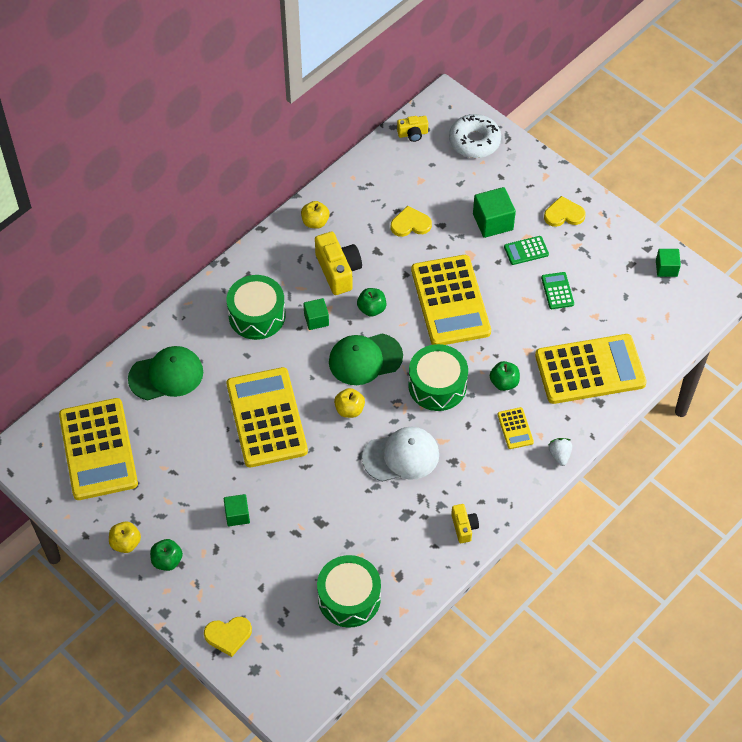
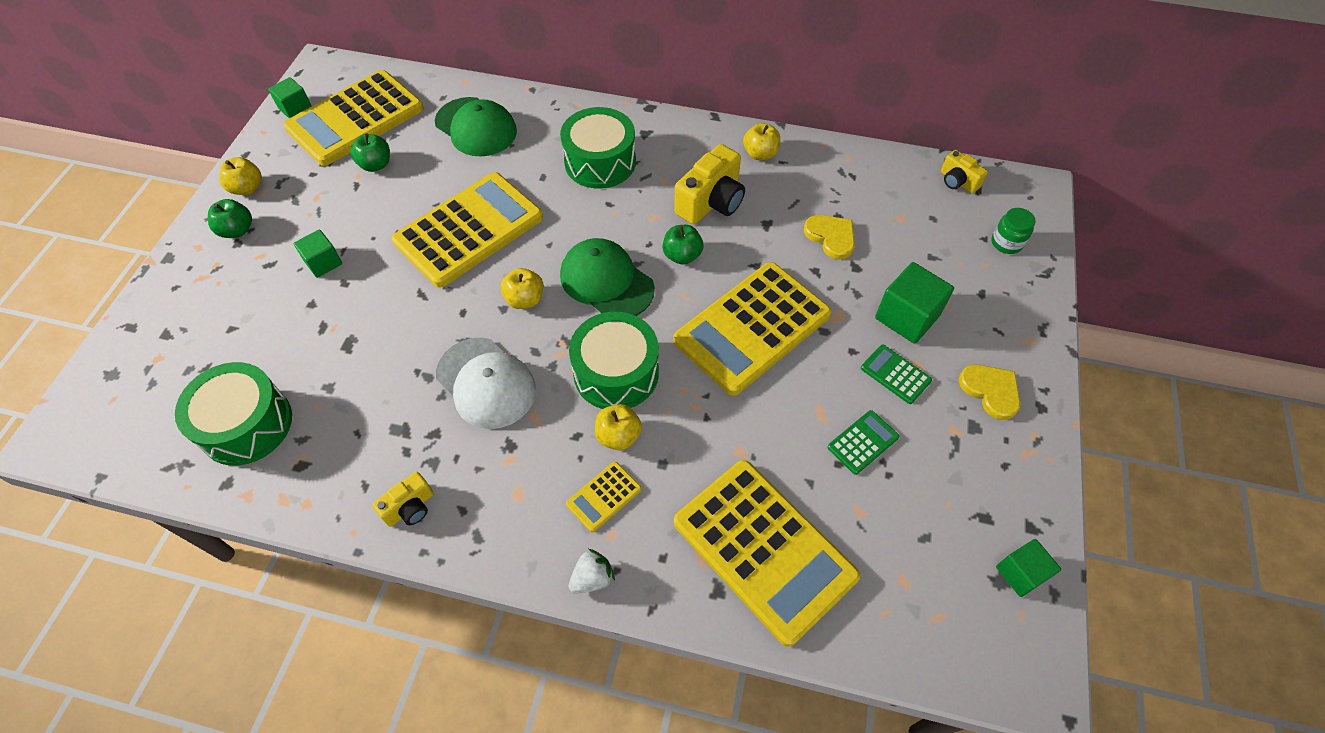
camera: 60 degrees right, 0 degrees up
yellow heart [204,617,252,657] -> none
green cube [303,298,329,330] -> green cube moved to [268,77,311,118]
white donut [449,114,501,158] -> green jar [992,208,1036,254]
green apple [490,361,520,391] -> green apple moved to [350,134,390,172]
none -> yellow apple [595,404,642,451]

